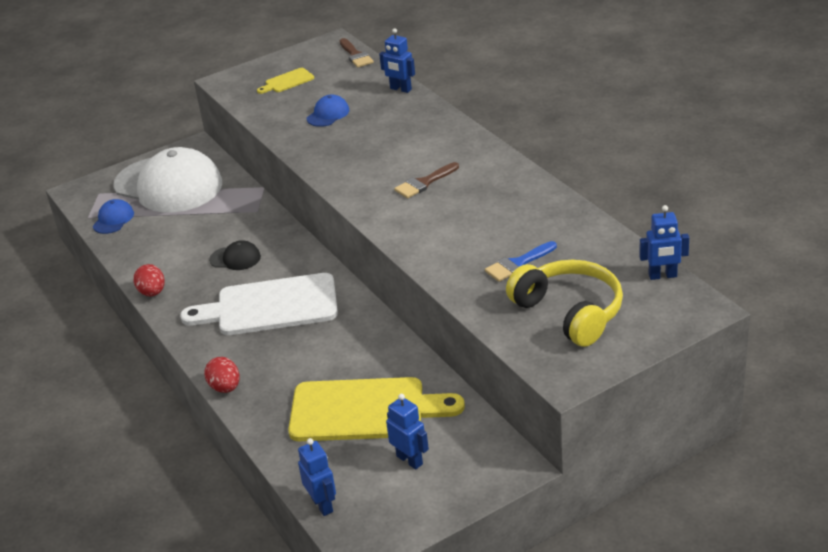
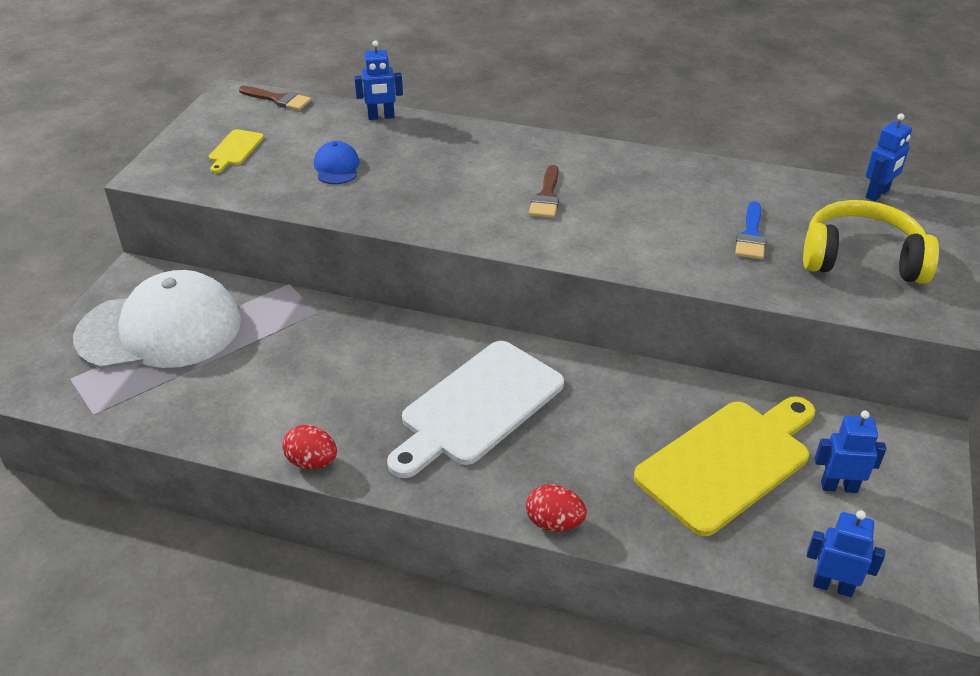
camera: 45 degrees left, 5 degrees up
blue cap [93,199,134,234] -> none
black cap [209,240,261,270] -> none

